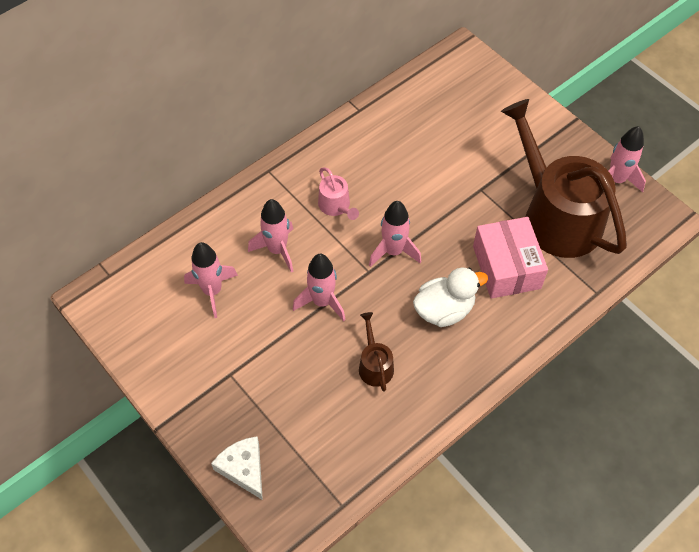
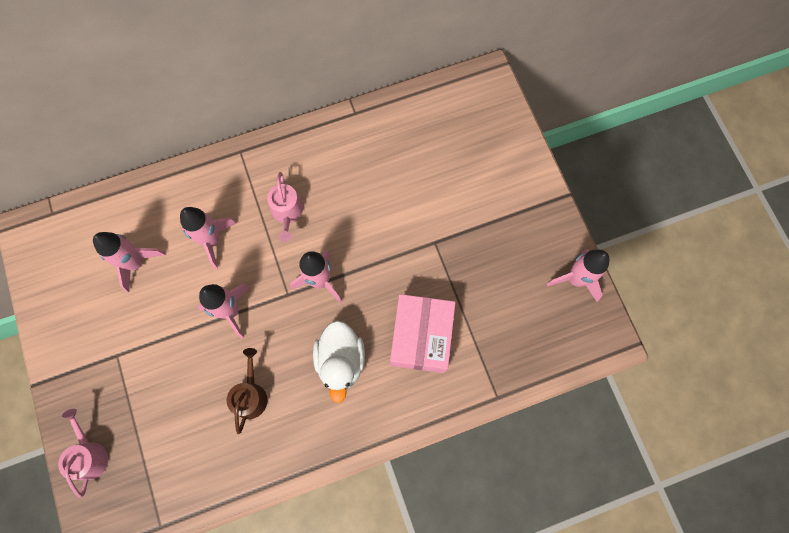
camera: 20 degrees right, 15 degrees up
white cheese [211,436,263,500] -> pink watering can [58,409,108,498]
white duck [413,268,488,327] -> white duck turned 90 degrees clockwise [313,320,365,403]
brown watering can [501,99,627,258] -> none

